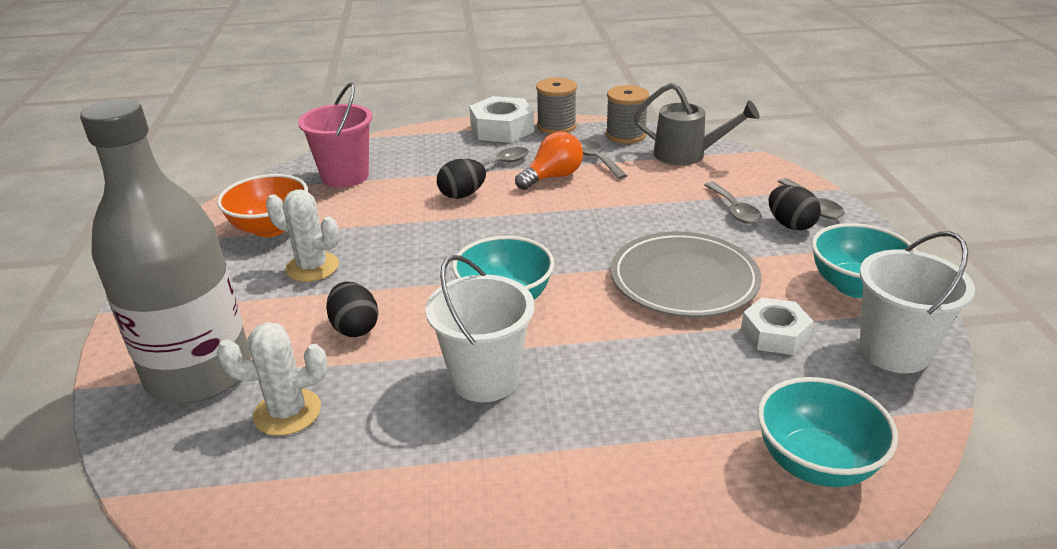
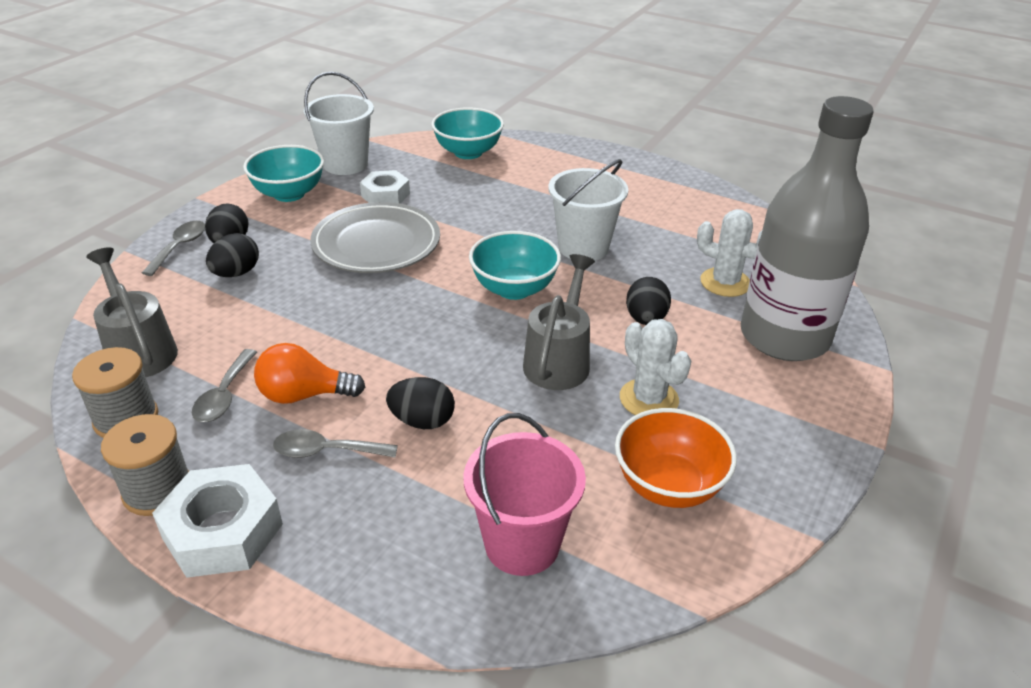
camera: 145 degrees left, 5 degrees up
grey spoon [704,182,762,224] -> black egg [206,233,259,277]
none -> grey watering can [523,254,595,390]

